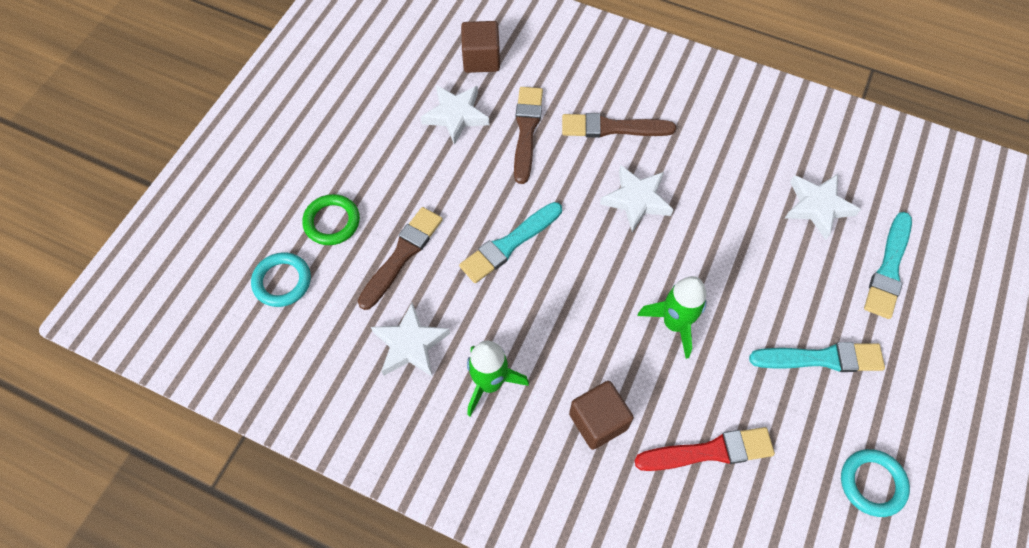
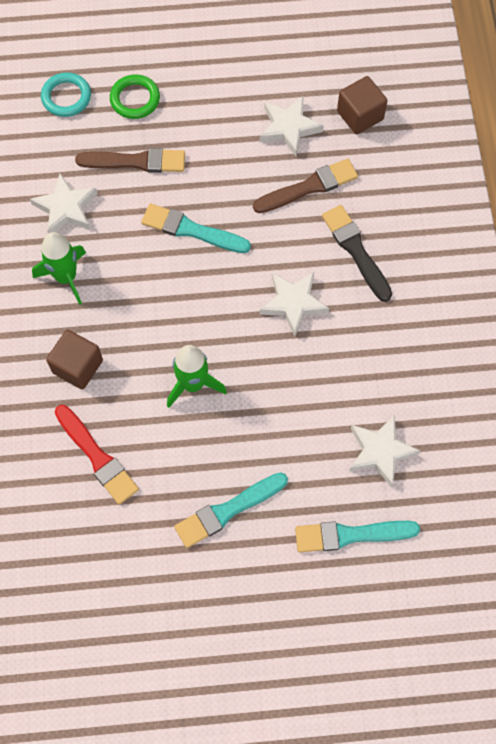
camera: 60 degrees right, 5 degrees up
brown brush [562,113,676,138] -> black brush [322,205,392,302]
turquoise brush [749,342,885,372] -> turquoise brush turned 90 degrees clockwise [174,472,288,548]
turquoise ring [841,449,910,517] -> none

